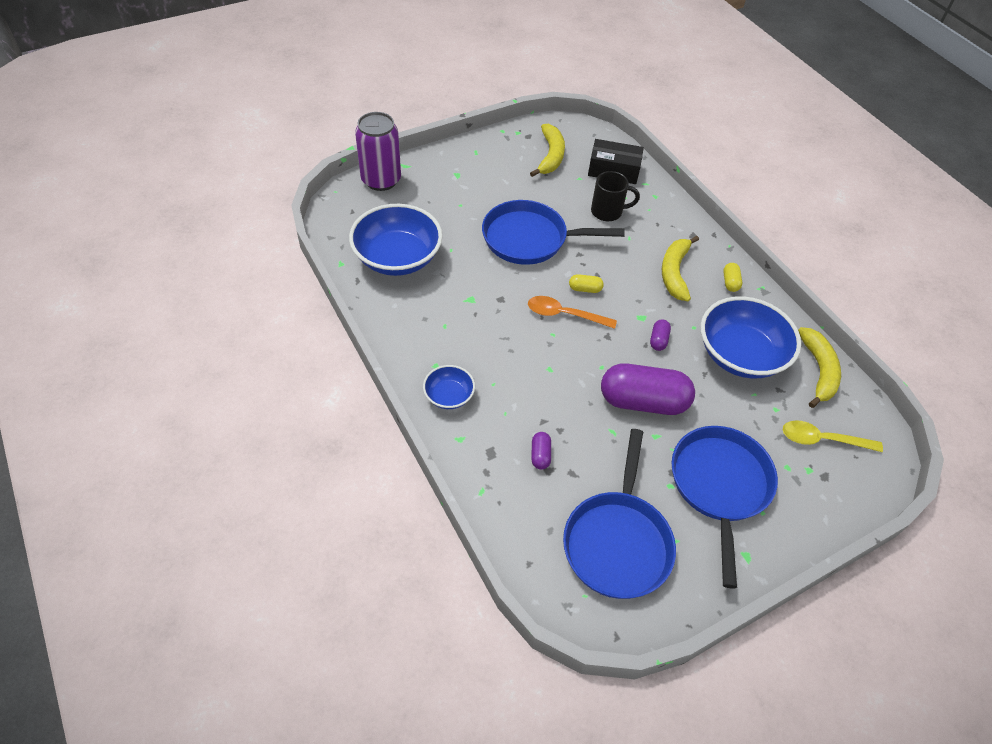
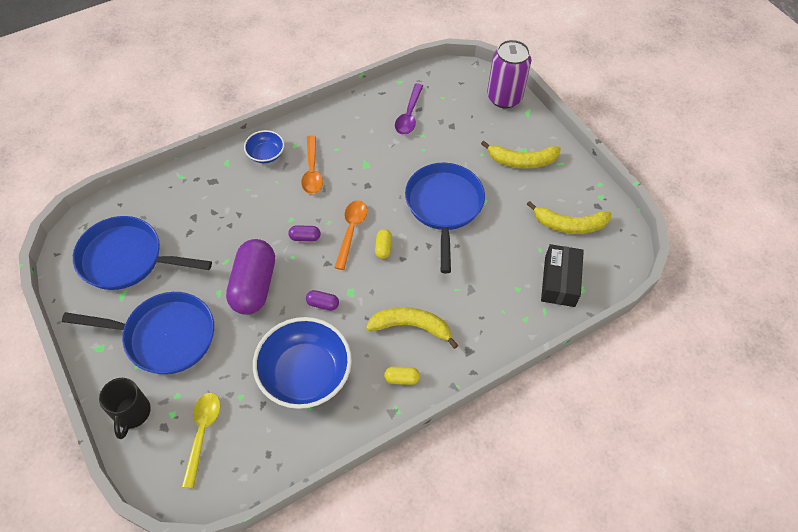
camera: 90 degrees right, 5 degrees up
blue bowl [349,204,443,276] -> purple spoon [395,83,423,135]
purple capsule [531,432,551,470] -> purple capsule moved to [288,225,321,241]
black mug [591,171,640,221] -> black mug moved to [99,378,151,439]
yellow banana [798,327,841,408] -> yellow banana moved to [481,140,561,169]
none -> orange spoon [301,135,323,194]

